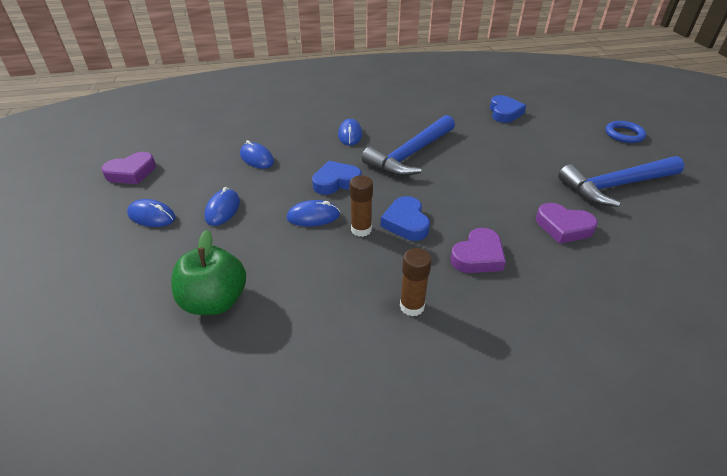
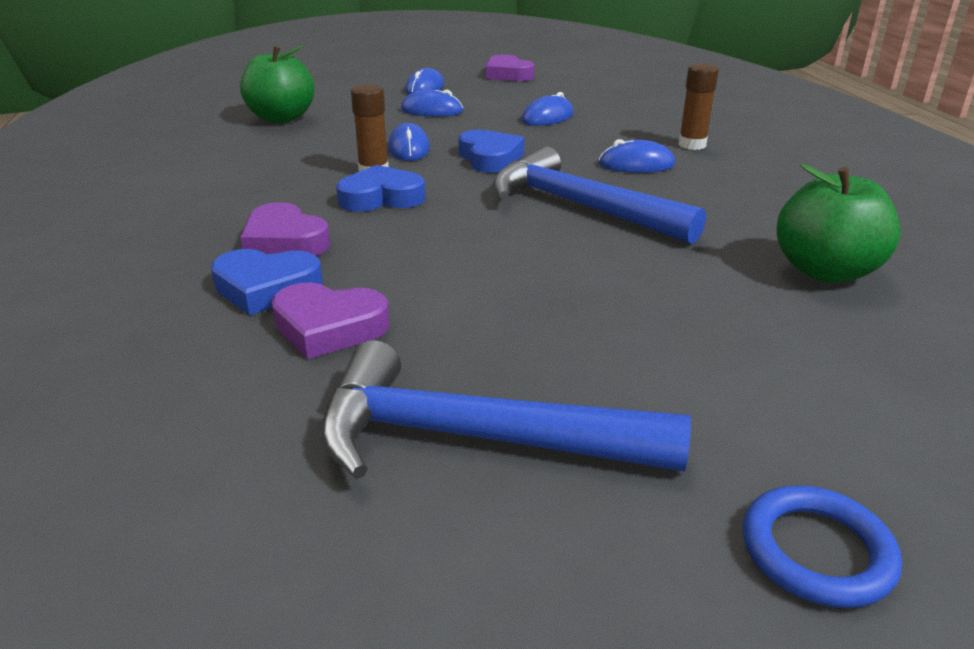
camera: 90 degrees right, 10 degrees down
brown glue stick [400,248,432,316] -> brown glue stick moved to [679,63,719,150]
blue heart [490,95,526,123] -> blue heart moved to [211,249,323,315]
purple heart [536,203,598,244] -> purple heart turned 105 degrees counterclockwise [271,283,390,359]
blue hammer [558,156,685,207] -> blue hammer turned 60 degrees counterclockwise [320,340,691,479]
none -> green apple [777,164,901,283]

